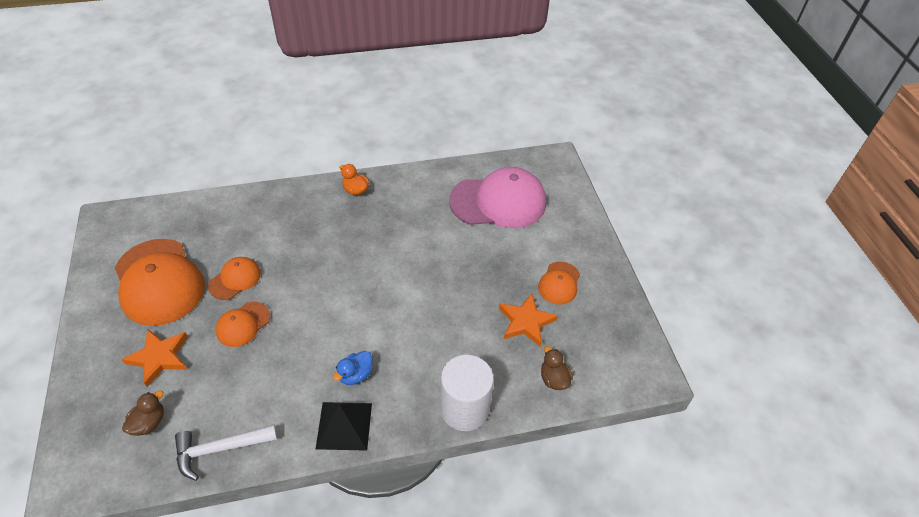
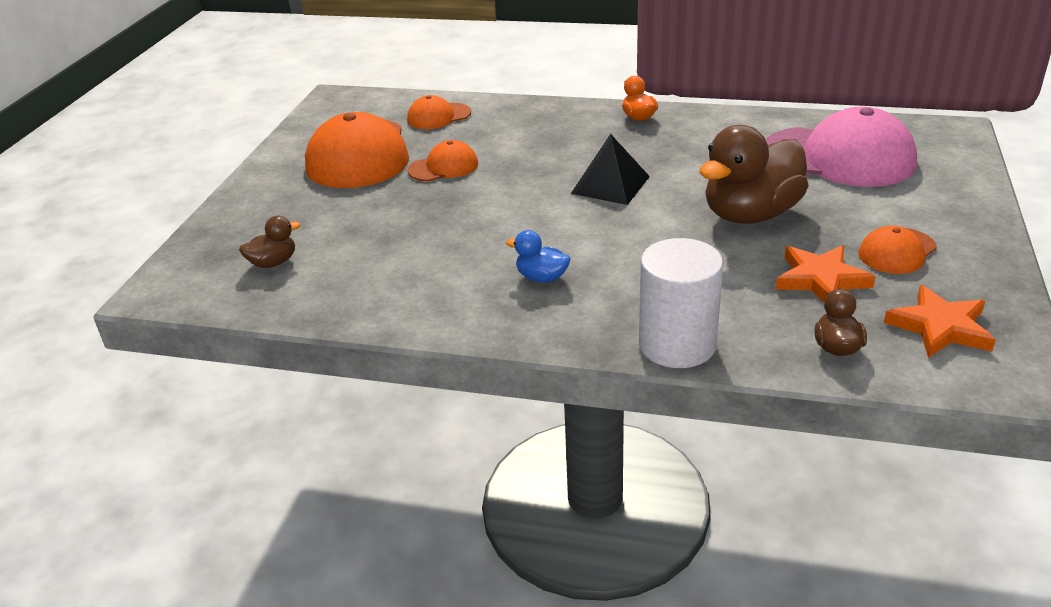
camera: 30 degrees right, 15 degrees down
orange star [122,329,188,387] -> orange star moved to [884,285,996,358]
white hammer [175,424,278,481] -> none
orange cap [216,302,270,347] -> orange cap moved to [407,95,471,129]
black pyramid [316,402,372,451] -> black pyramid moved to [571,134,650,205]
blue duck [333,351,372,385] -> blue duck turned 45 degrees clockwise [506,230,571,283]
none -> brown duck [699,125,809,224]

